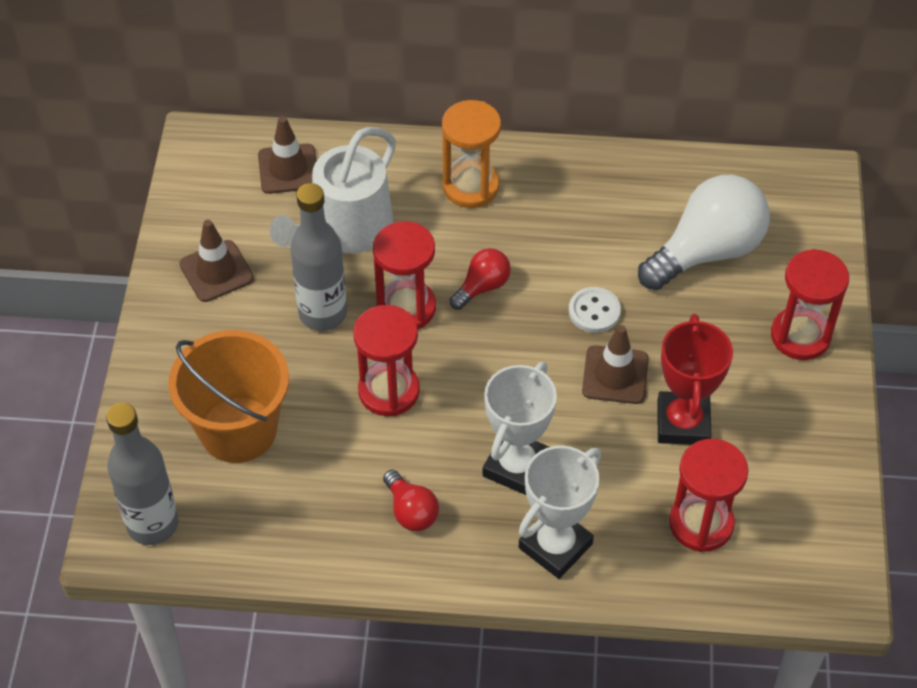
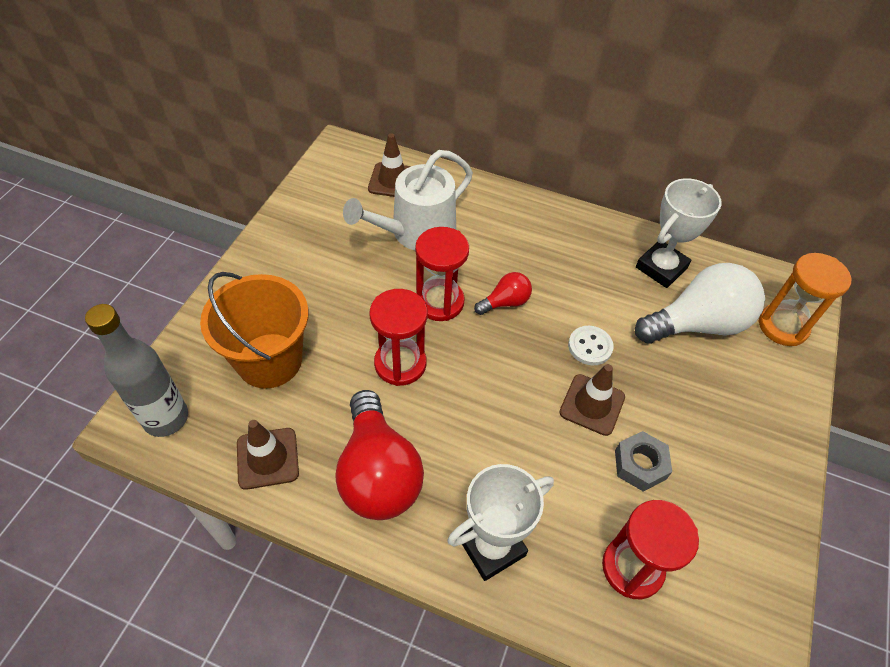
camera: 15 degrees right, 0 degrees up
brown traffic cone [179,220,254,302] -> brown traffic cone moved to [237,420,299,490]
grey bottle [290,183,347,331] -> none
red light bulb [383,470,439,531] -> red light bulb [336,390,424,520], size x2.04
orange hourglass [442,100,501,208] -> orange hourglass moved to [758,253,851,346]
white trophy [482,362,557,495] -> white trophy moved to [636,178,722,288]
red trophy [657,314,733,445] -> grey nut [615,431,672,492]
red hourglass [771,249,849,360] -> none

